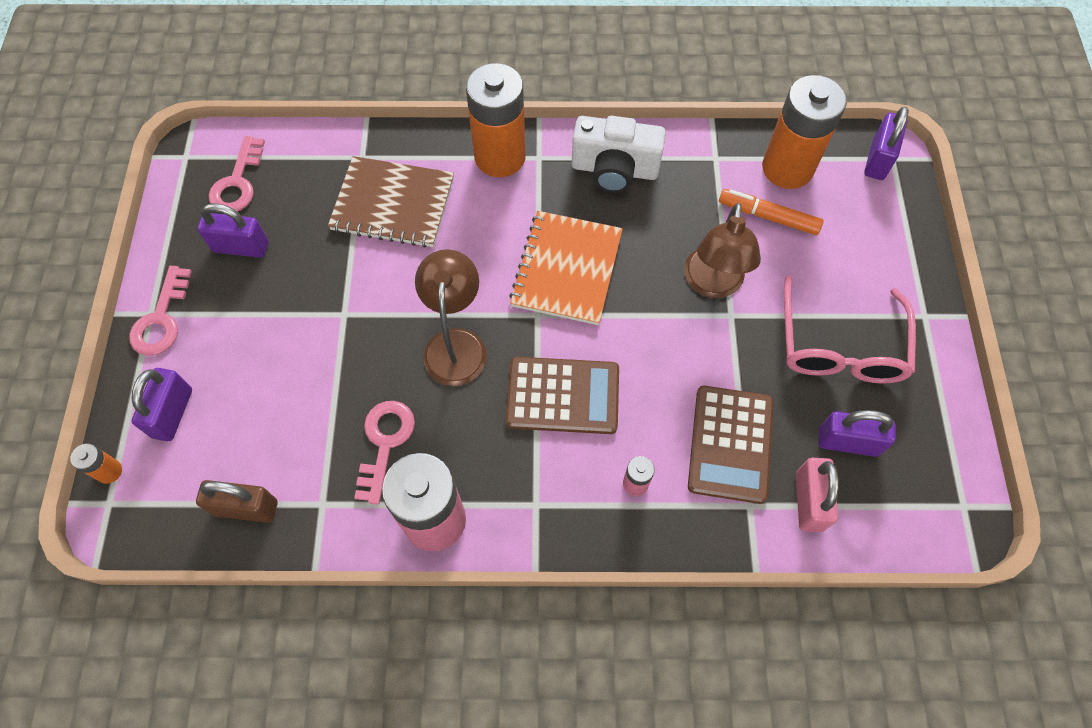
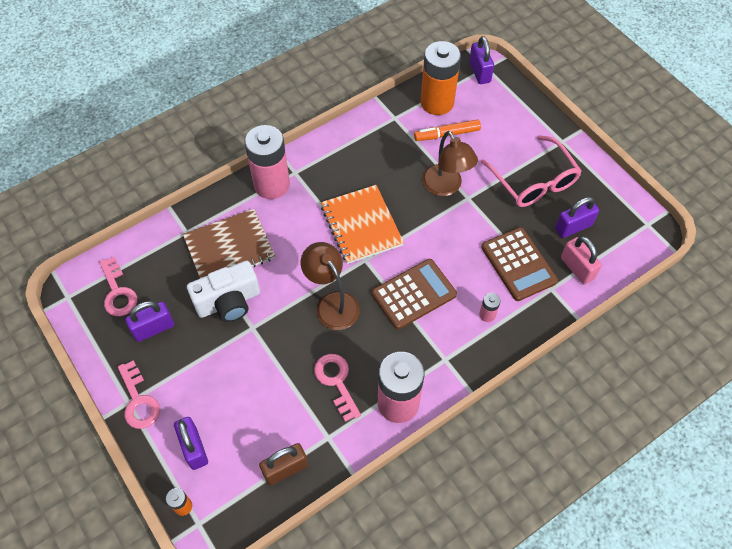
camera: 35 degrees left, 5 degrees down
orange battery [466,63,526,177] -> pink battery [245,125,290,199]
white camera [572,116,666,193] -> white camera moved to [187,261,260,322]

